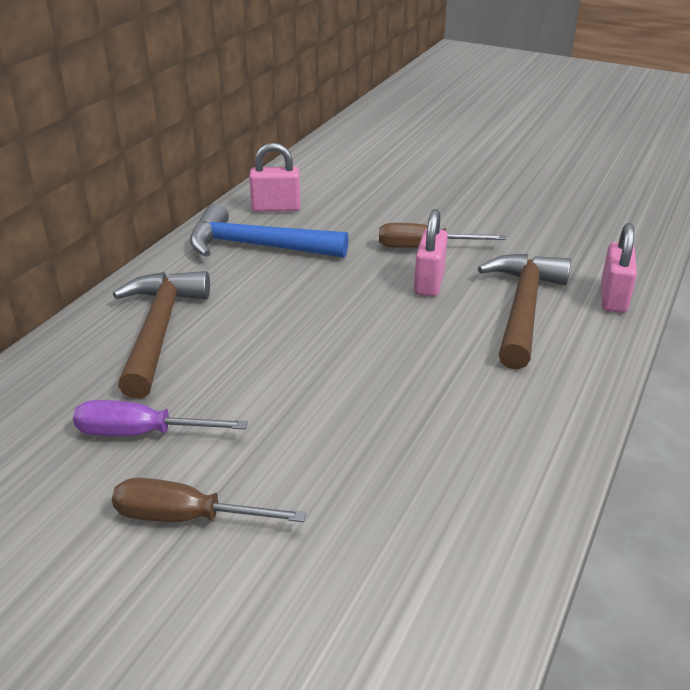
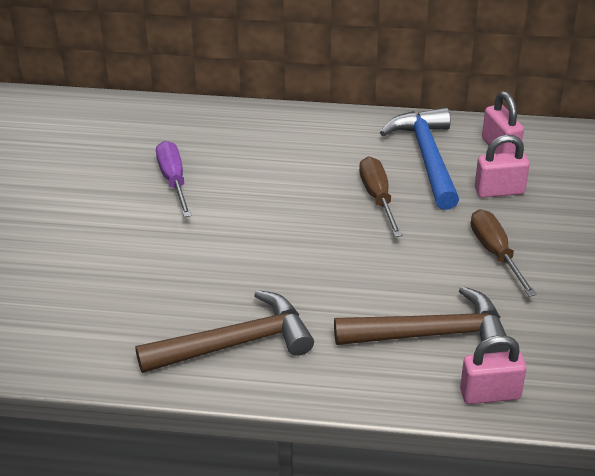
camera: 70 degrees right, 5 degrees up
brown screwdriver [112,478,306,522] -> brown screwdriver moved to [359,157,402,237]
brown hammer [113,271,210,398] -> brown hammer moved to [135,290,314,373]
pink padlock [414,209,448,297] -> pink padlock moved to [475,135,530,198]

